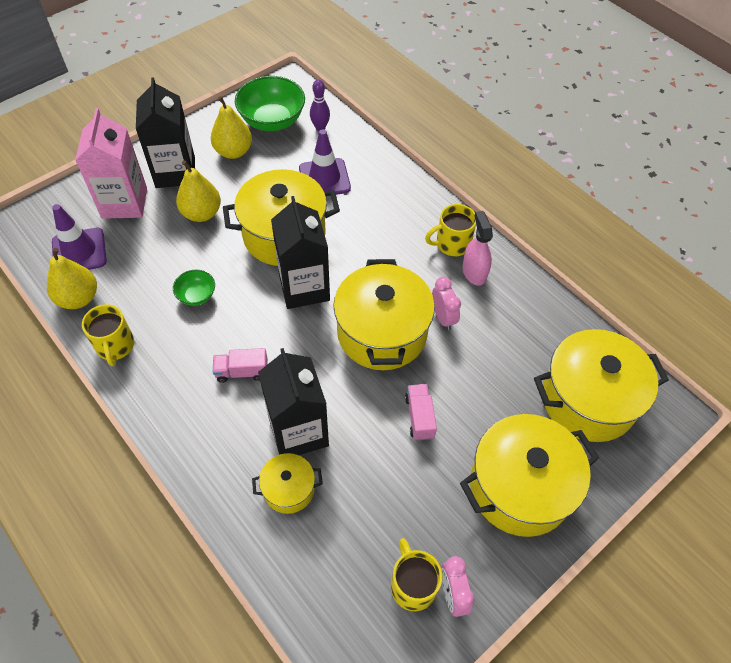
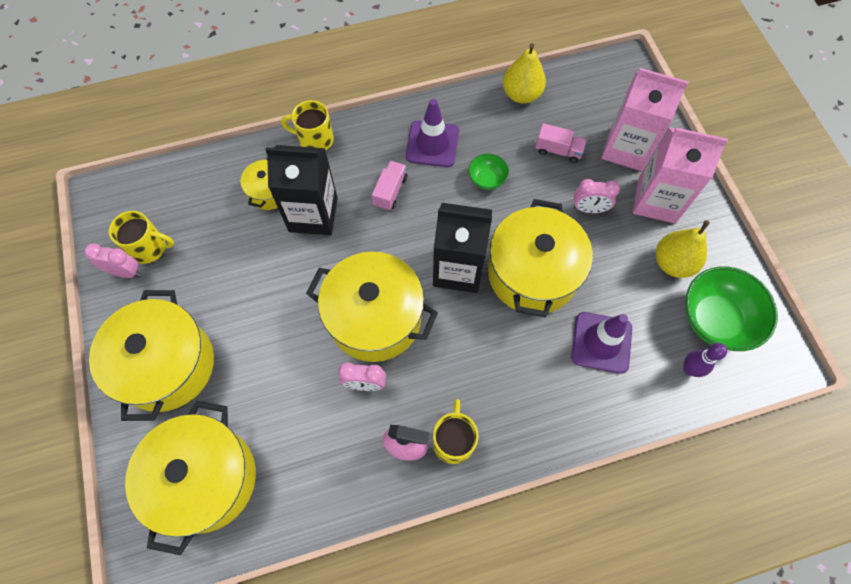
camera: 115 degrees right, 10 degrees up
purple traffic cone [52,204,107,270] -> purple traffic cone moved to [406,99,459,167]
yellow mug [82,304,134,366] -> yellow mug moved to [281,100,334,151]
black carton [136,77,195,188] -> pink carton [633,127,728,223]
yellow pear [176,160,221,222] -> pink clock [574,179,620,213]
pink truck [405,384,437,441] -> pink truck moved to [535,123,587,163]

